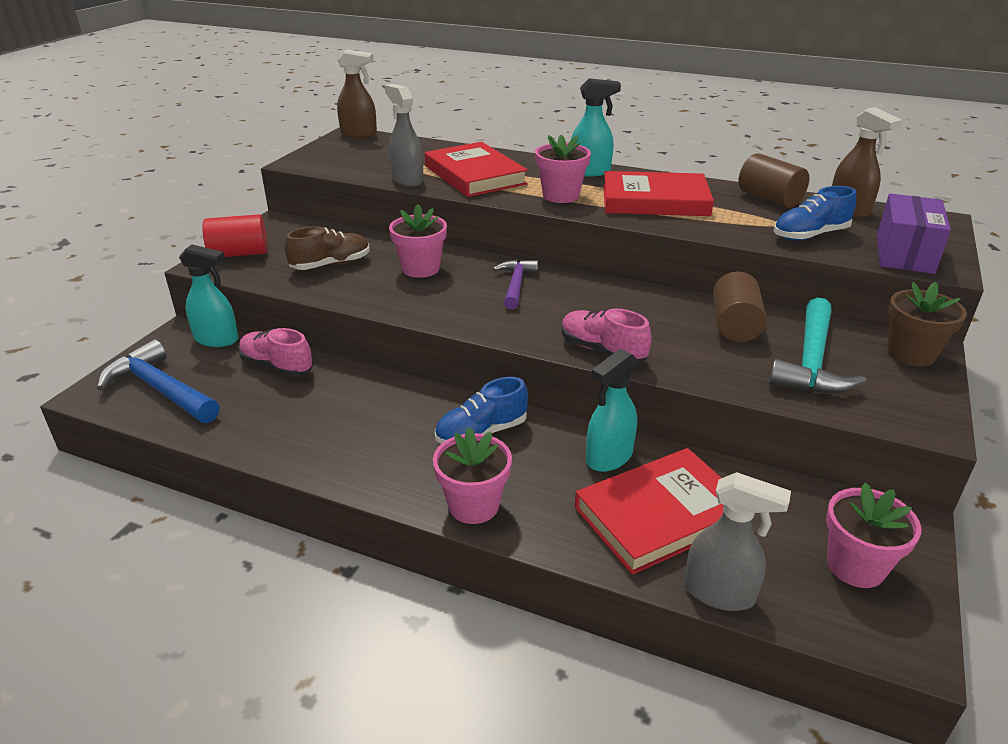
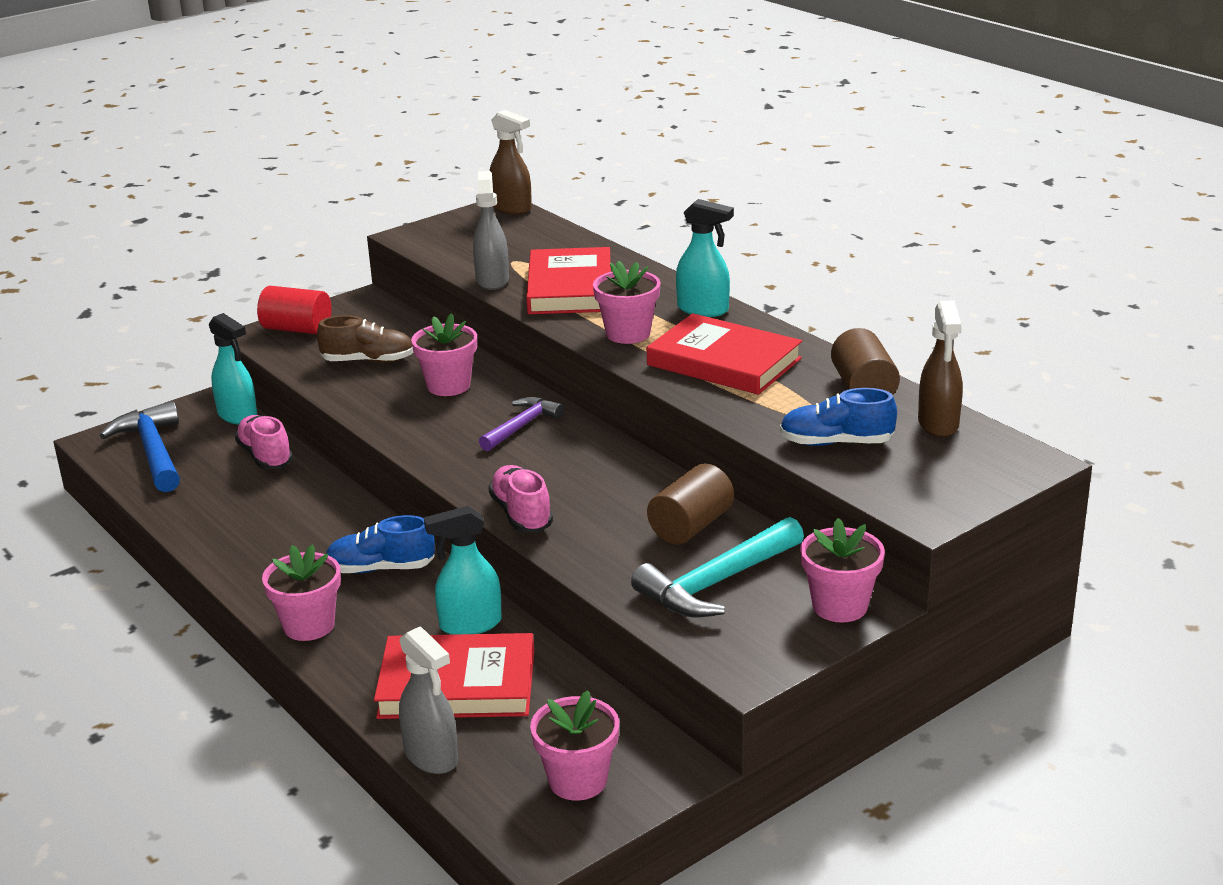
camera: 30 degrees right, 5 degrees down
purple box [877,194,951,274] -> none
brown flower pot [887,282,967,367] -> pink flower pot [800,518,885,623]

